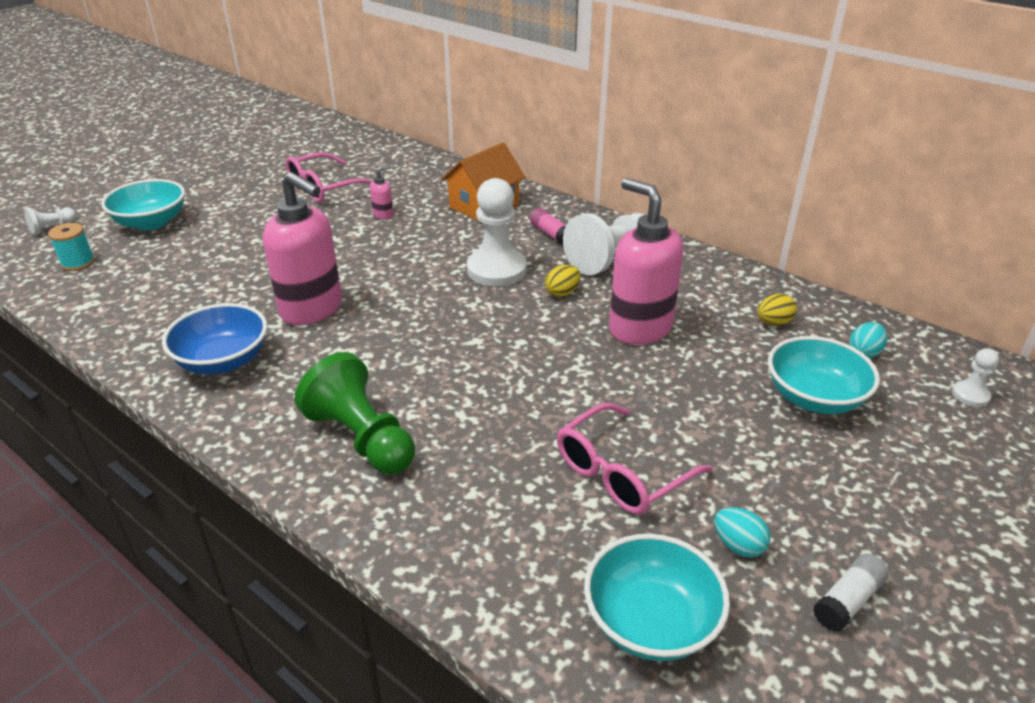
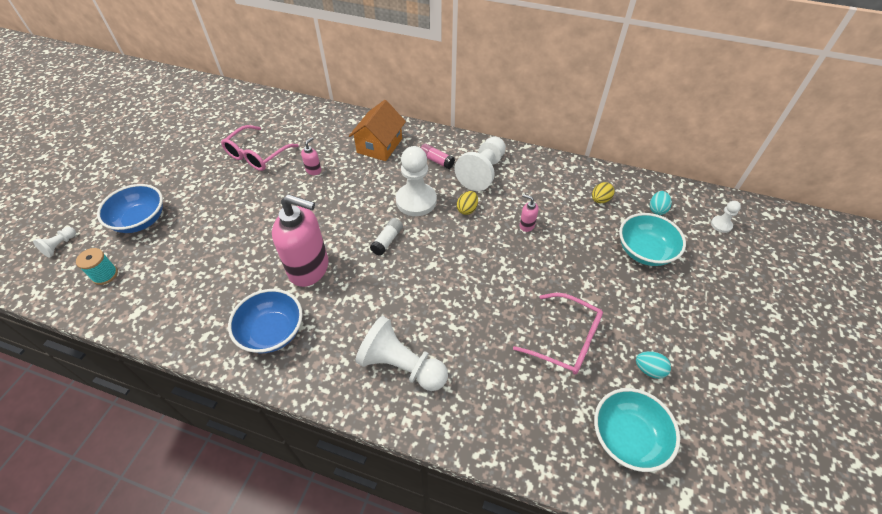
camera: 20 degrees left, 15 degrees up
turquoise bowl [101,179,185,230] -> blue bowl [97,184,163,233]
green pawn [295,352,415,474] -> white pawn [355,316,448,391]
pink glasses [557,403,712,515] -> pink glasses turned 90 degrees counterclockwise [513,293,603,375]
pink soap dispenser [609,178,684,345] -> pink soap dispenser [520,194,539,232], size x0.41
white glue stick [813,554,889,632] -> white glue stick moved to [370,218,403,256]

